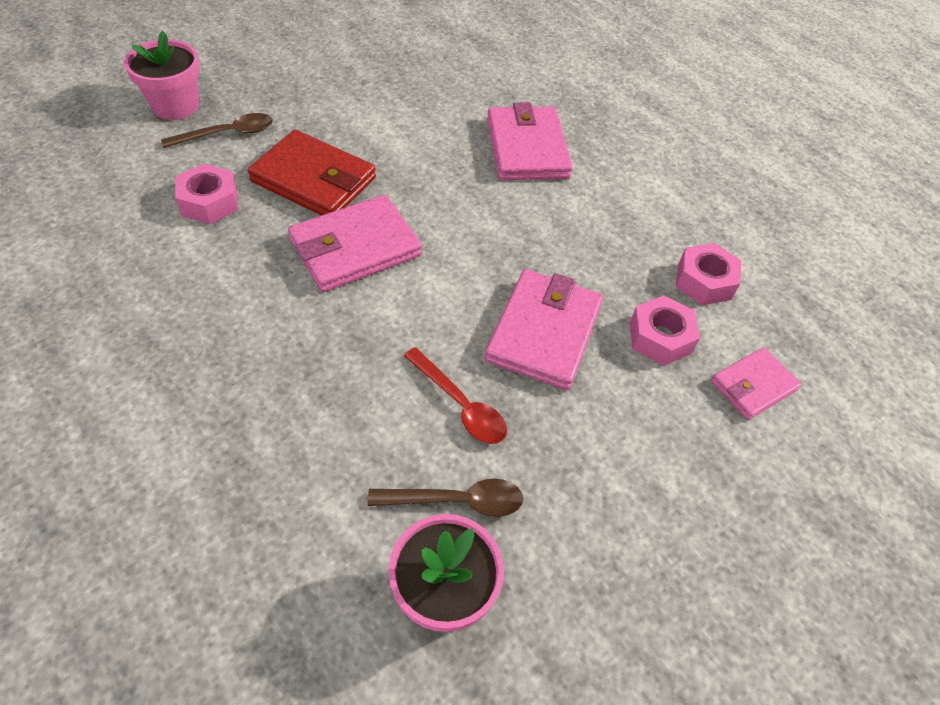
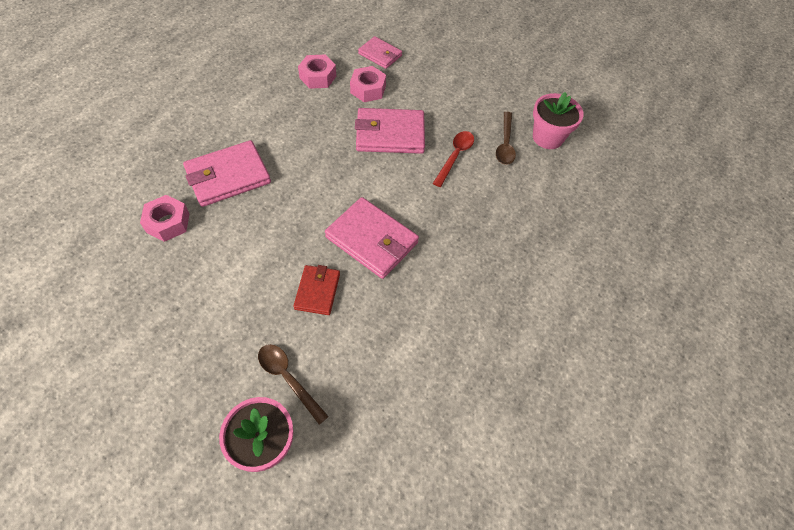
camera: 110 degrees left, 5 degrees up
pink nut [175,163,238,224] -> pink nut moved to [140,195,190,242]
red wallet [248,130,376,215] -> red wallet [293,265,340,315], size x0.60
brown spoon [368,478,523,517] -> brown spoon turned 150 degrees counterclockwise [496,112,516,165]

